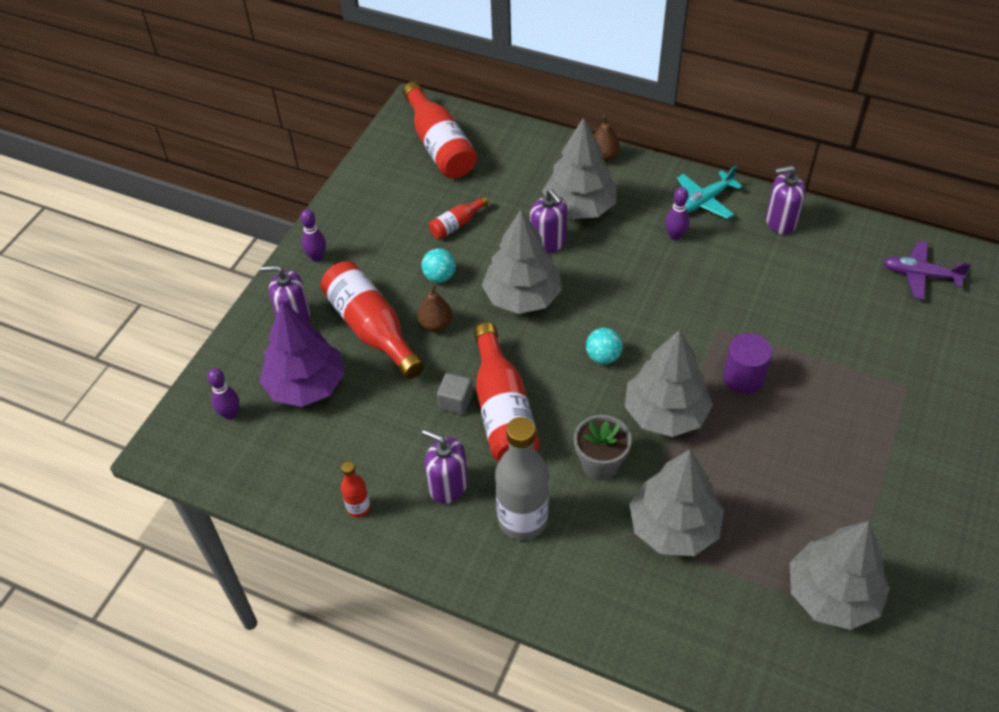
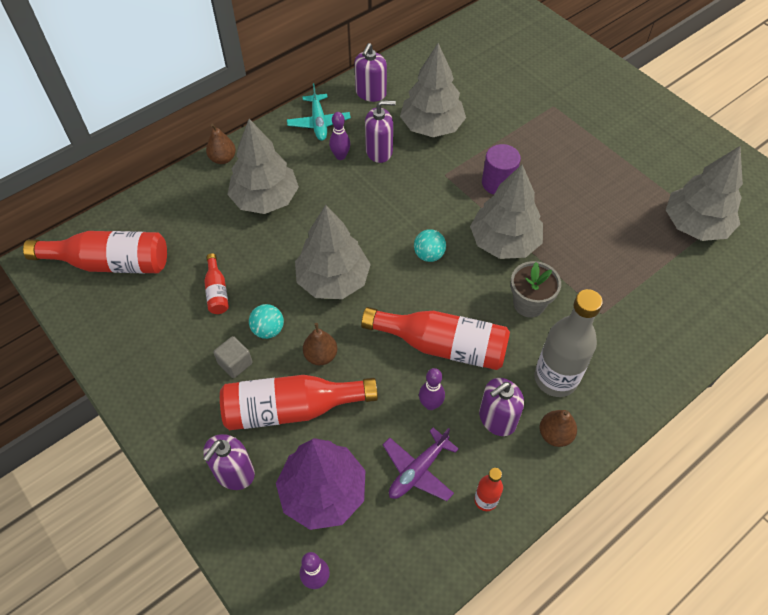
camera: 65 degrees left, 5 degrees up
purple bowling pin [300,209,326,262] -> purple bowling pin moved to [419,368,445,410]
grey cube [437,373,473,415] -> grey cube moved to [213,336,253,378]
purple soap dispenser [530,189,567,254] -> purple soap dispenser moved to [365,100,396,163]
grey tree [629,450,724,556] -> grey tree moved to [400,43,466,137]
purple plane [883,241,971,300] -> purple plane moved to [383,427,459,501]
none -> brown pear [540,410,577,447]

